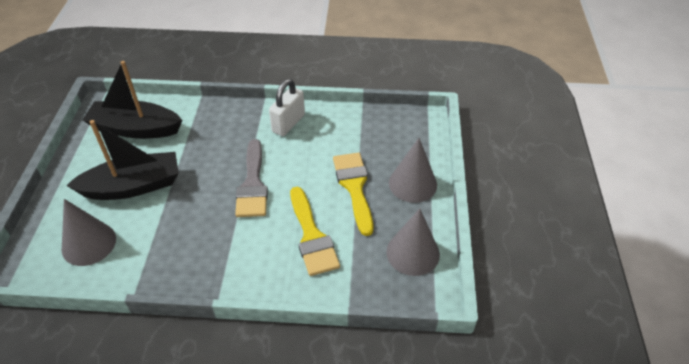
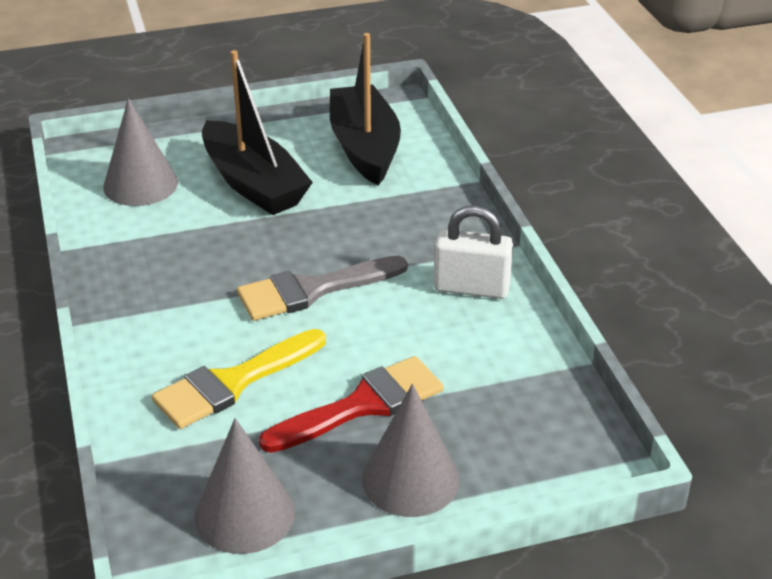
camera: 70 degrees right, 10 degrees down
yellow brush [333,153,374,236] -> red brush [259,356,444,453]

